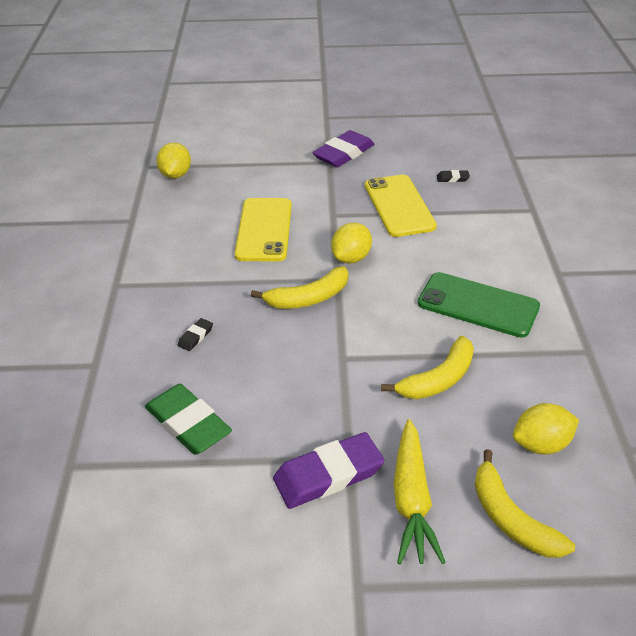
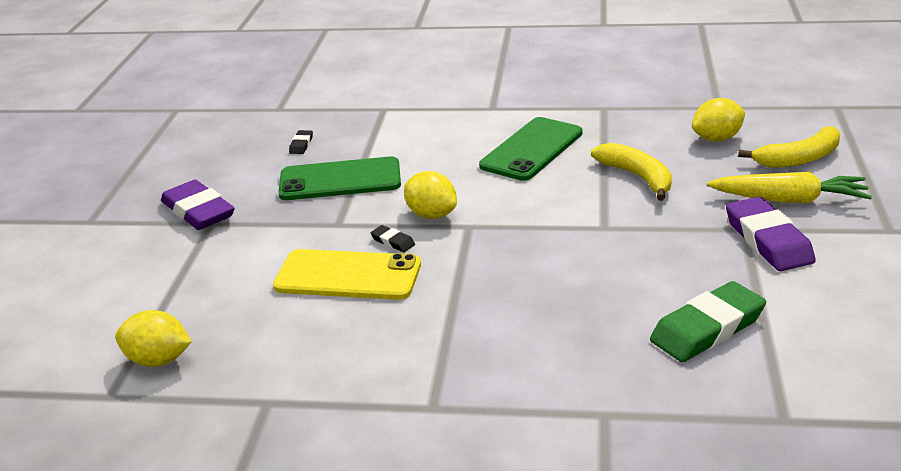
camera: 80 degrees left, 10 degrees down
black eraser [178,318,213,351] -> black eraser moved to [370,225,415,252]
yellow banana [251,266,348,309] -> none
yellow phone [365,175,437,237] -> green phone [278,156,401,200]
yellow lemon [513,403,579,455] -> yellow lemon turned 75 degrees clockwise [692,98,745,142]

